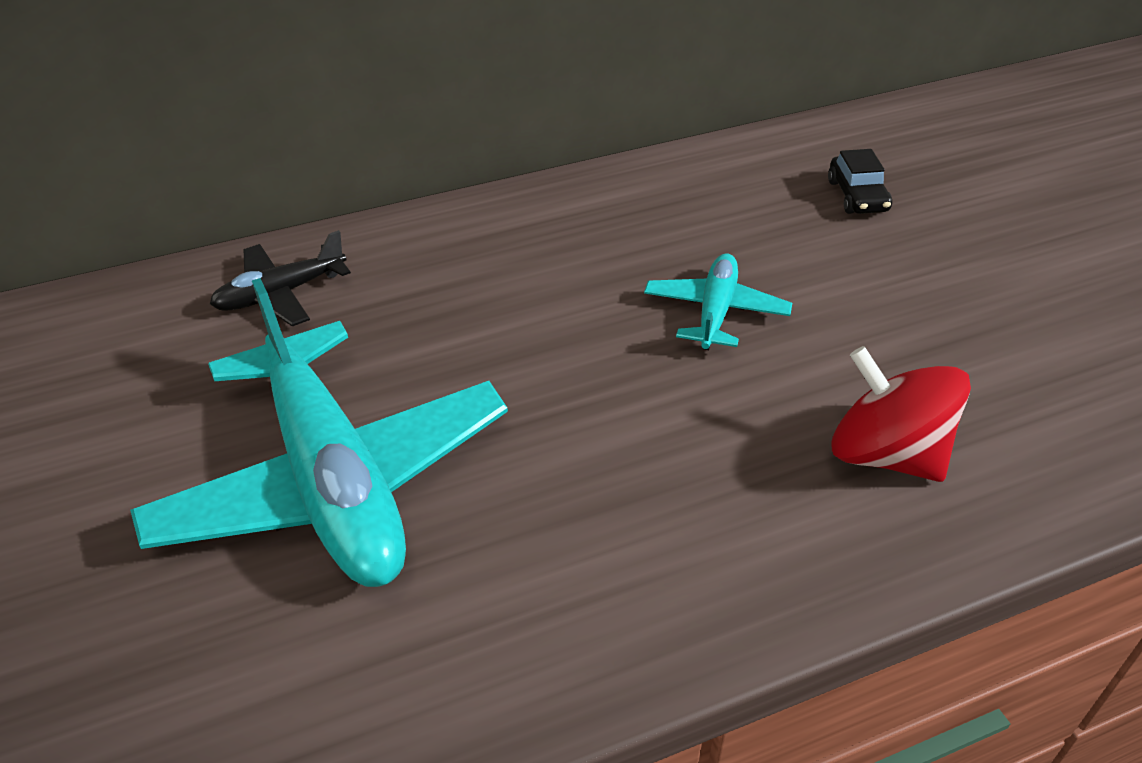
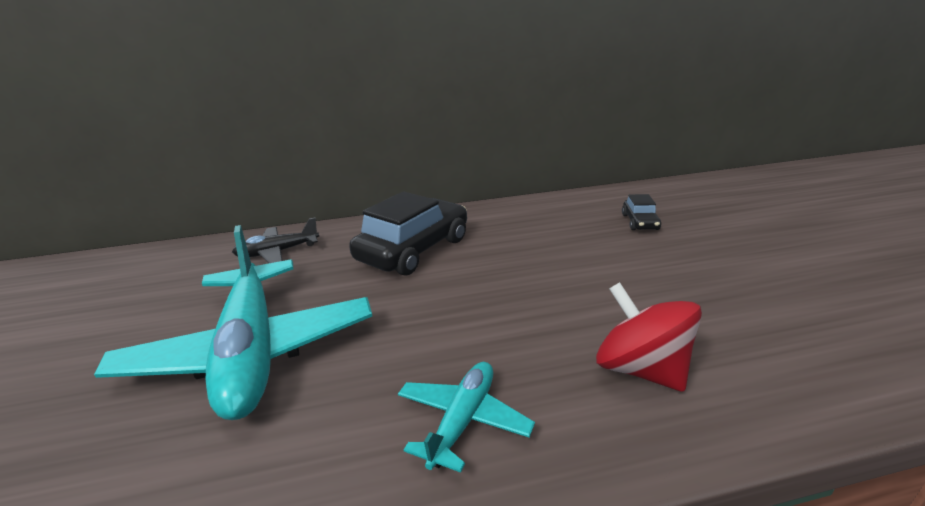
camera: 10 degrees right, 15 degrees down
turquoise plane [644,254,792,350] -> turquoise plane moved to [398,362,535,473]
none -> black car [349,192,467,276]

